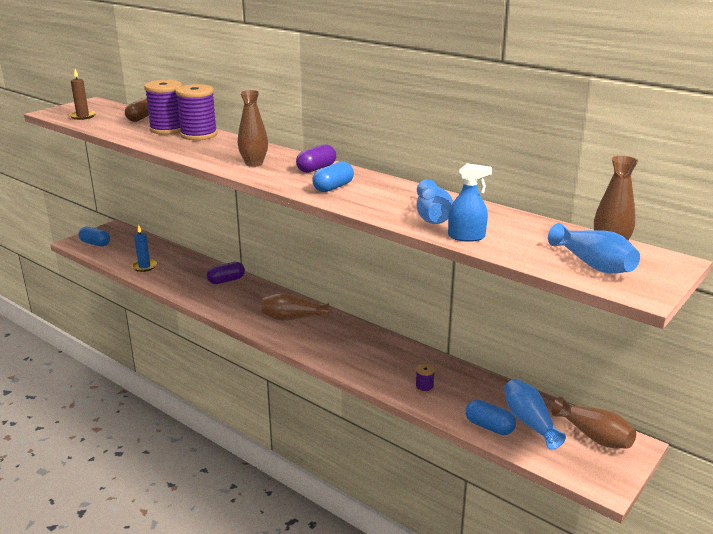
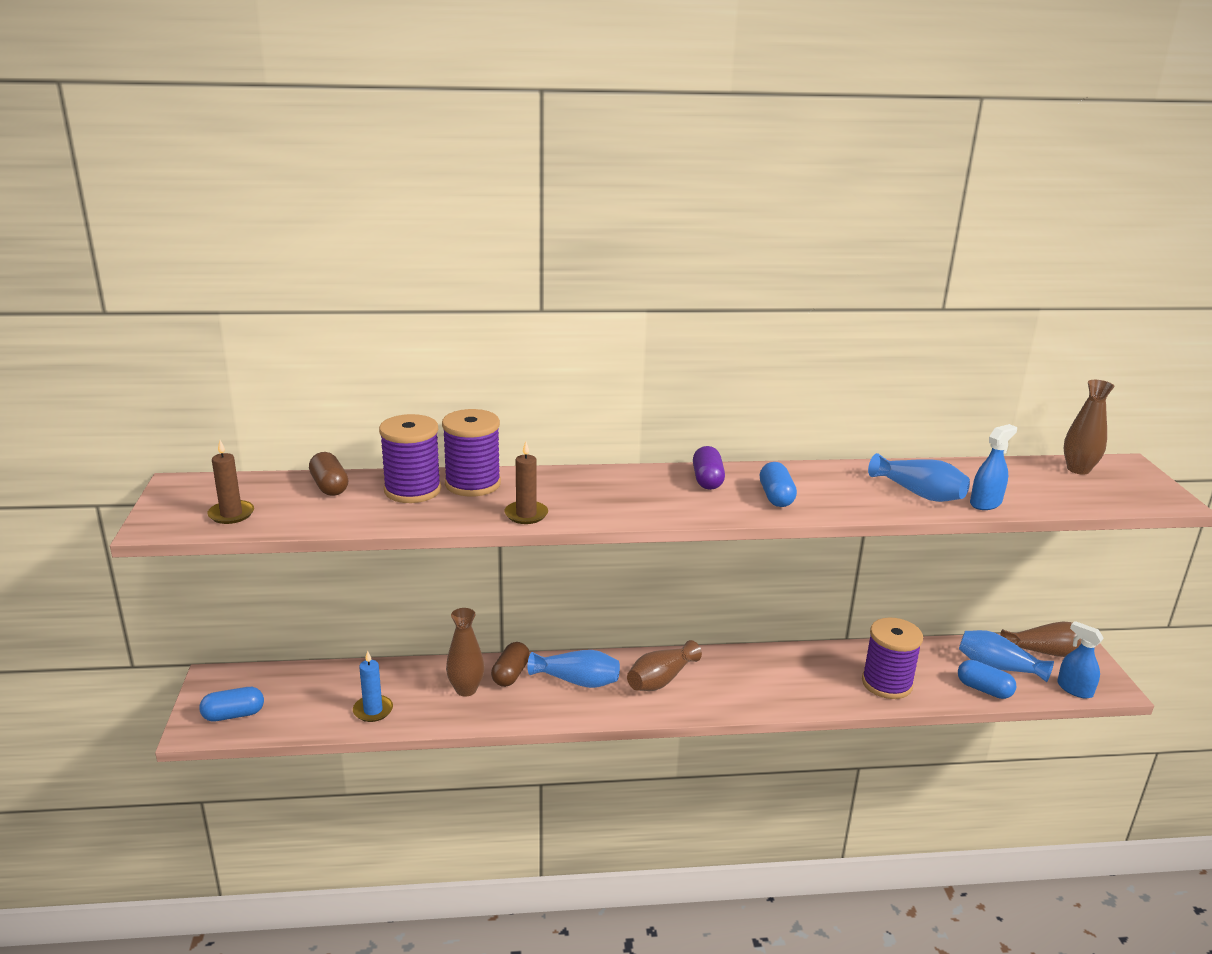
camera: 45 degrees left, 0 degrees up
purple capsule [207,262,245,284] -> brown capsule [491,642,530,687]
brown vase [238,90,268,167] -> brown vase moved to [446,608,485,696]
purple spool [416,364,435,393] -> purple spool [862,617,923,699], size x2.37
blue capsule [466,400,516,435] -> blue capsule turned 45 degrees clockwise [958,660,1017,699]
blue vase [548,223,640,274] -> blue vase moved to [528,650,620,688]
none -> brown candle [504,442,548,524]
none -> blue spray bottle [1057,621,1104,699]

